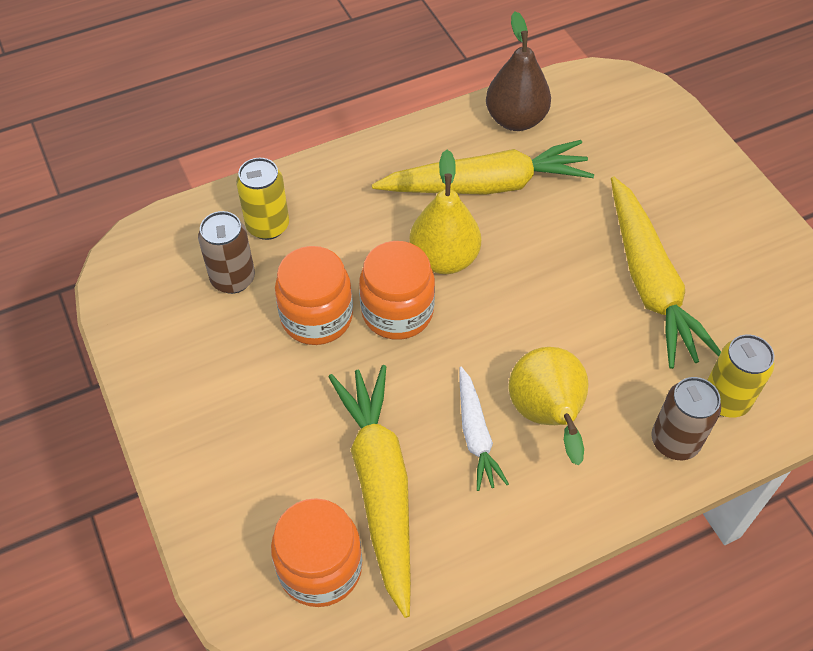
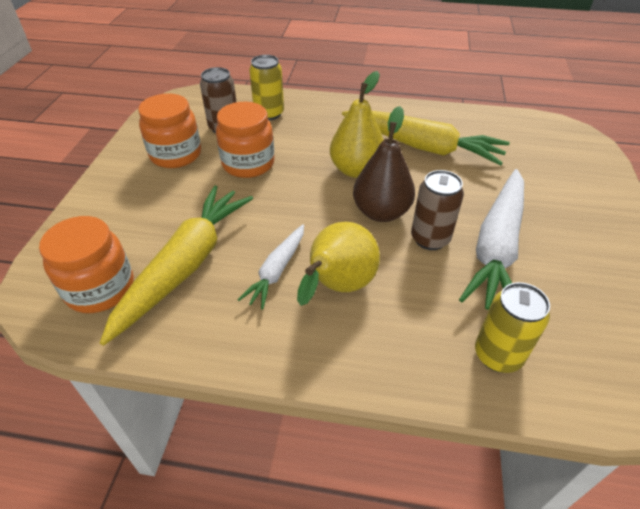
camera: 35 degrees right, 10 degrees down
orange jar [359,241,435,340] -> orange jar moved to [138,93,201,168]
brown pear [486,11,551,131] -> brown pear moved to [353,106,415,222]
yellow carrot [611,177,721,369] -> white carrot [459,169,524,310]
brown can [651,377,721,460] -> brown can moved to [411,170,464,250]

